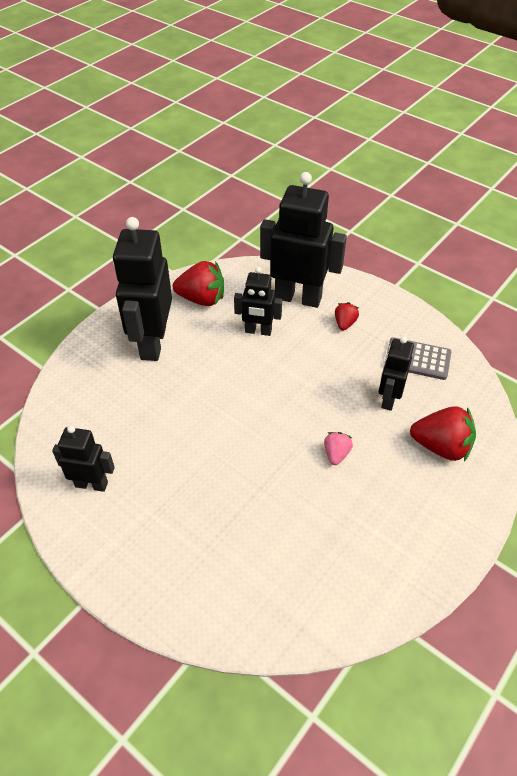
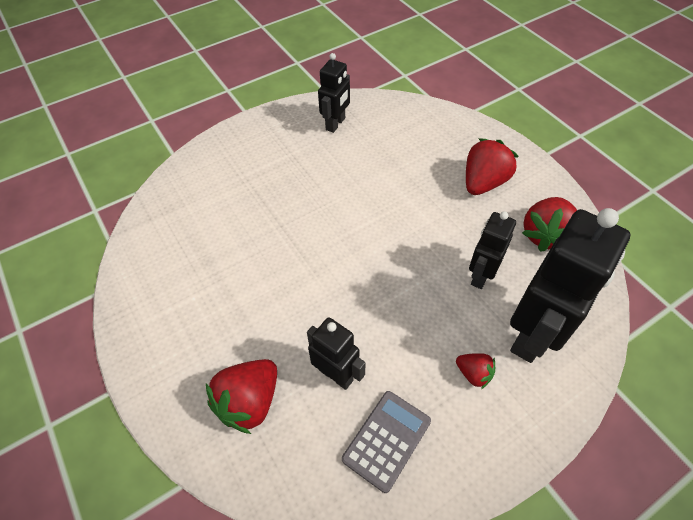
camera: 110 degrees right, 5 degrees up
black robot [113,217,172,361] -> red strawberry [466,138,519,195]
pink strawberry [324,432,353,465] -> none

